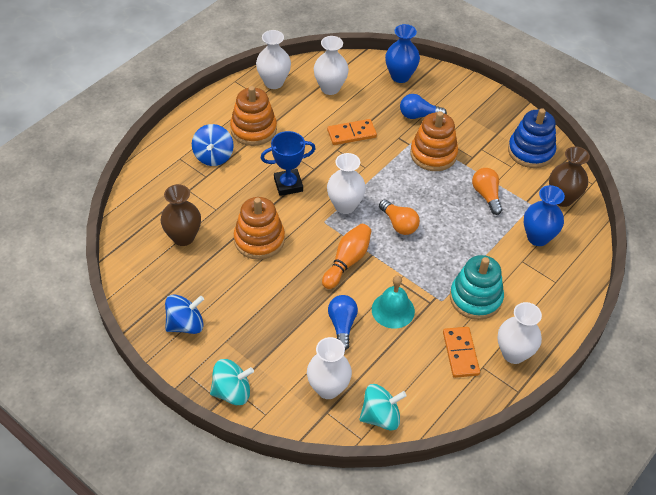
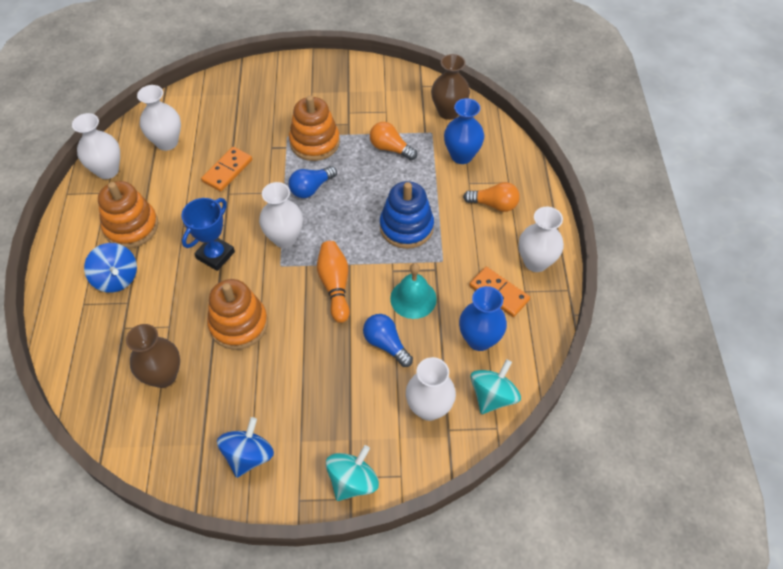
camera: 40 degrees left, 5 degrees up
orange light bulb [379,199,420,235] -> orange light bulb moved to [463,182,520,212]
blue vase [385,24,420,83] -> blue vase moved to [459,286,507,351]
blue light bulb [400,94,447,119] -> blue light bulb moved to [289,166,337,198]
turquoise stacking toy [450,255,504,320] -> none
blue stacking toy [508,109,556,168] -> blue stacking toy moved to [380,181,434,249]

